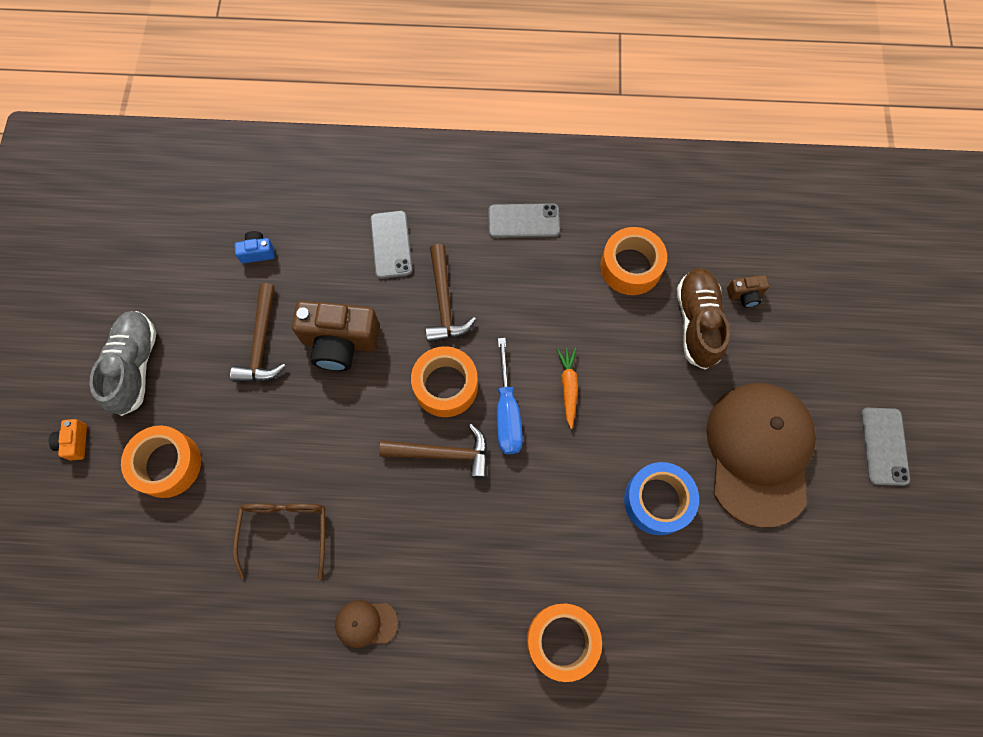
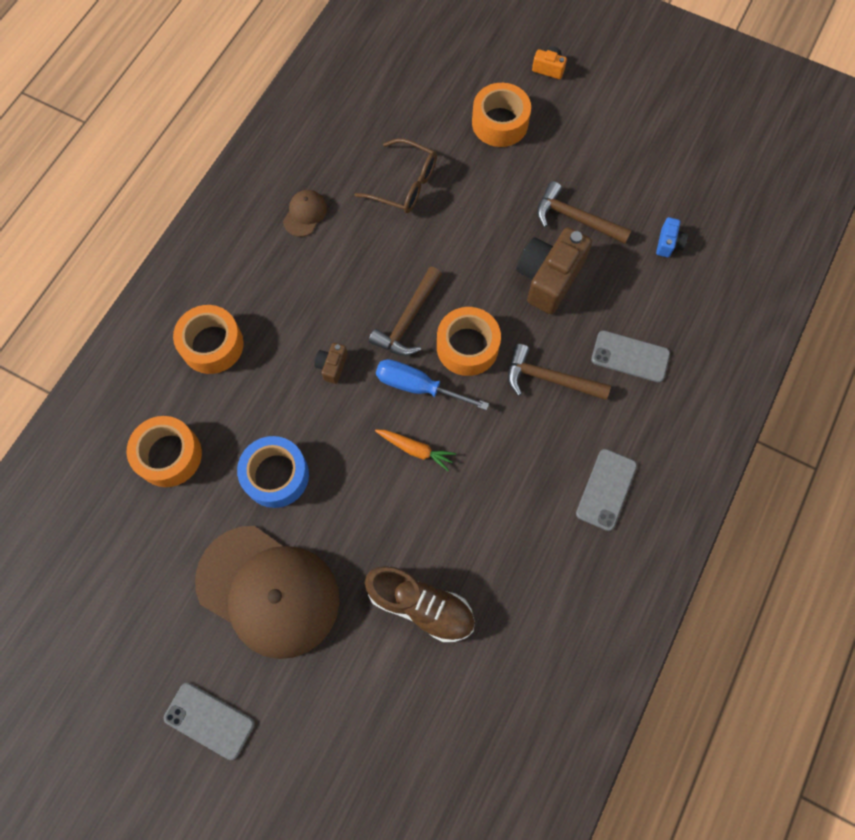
camera: 115 degrees right, 0 degrees up
grey shoe [89,311,156,416] -> none
orange tape [600,227,667,295] -> orange tape moved to [127,416,202,487]
brown camera [727,275,769,308] -> brown camera moved to [314,343,348,384]

